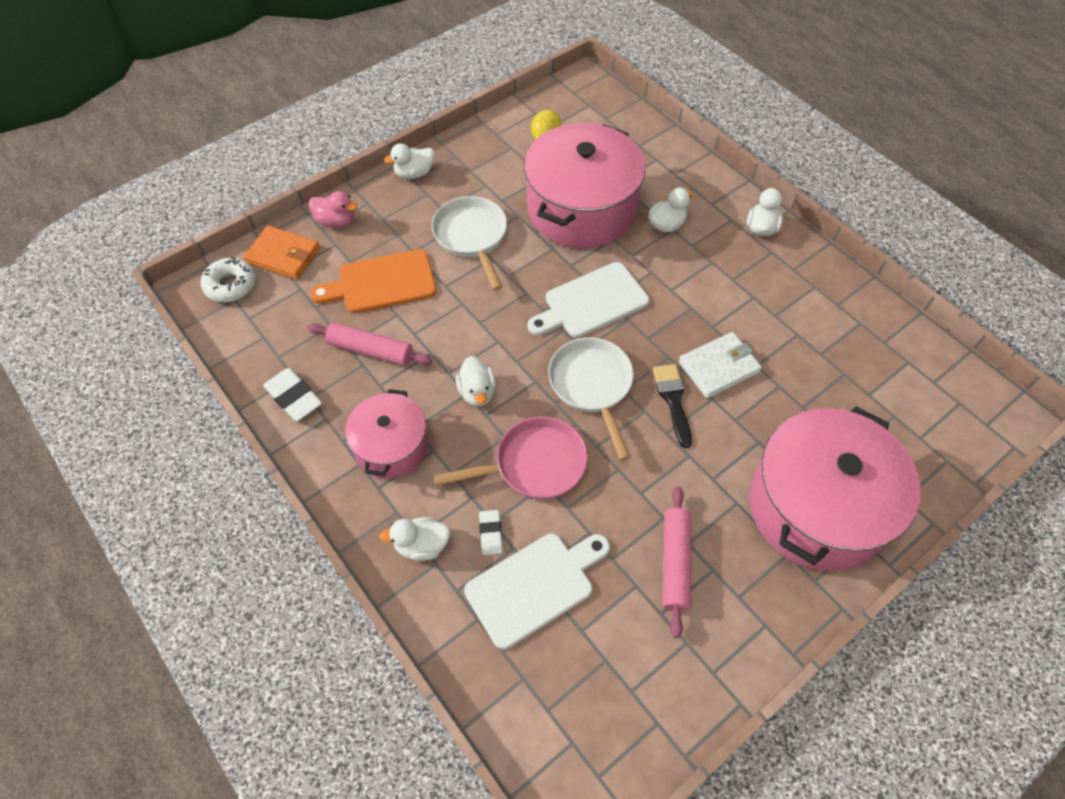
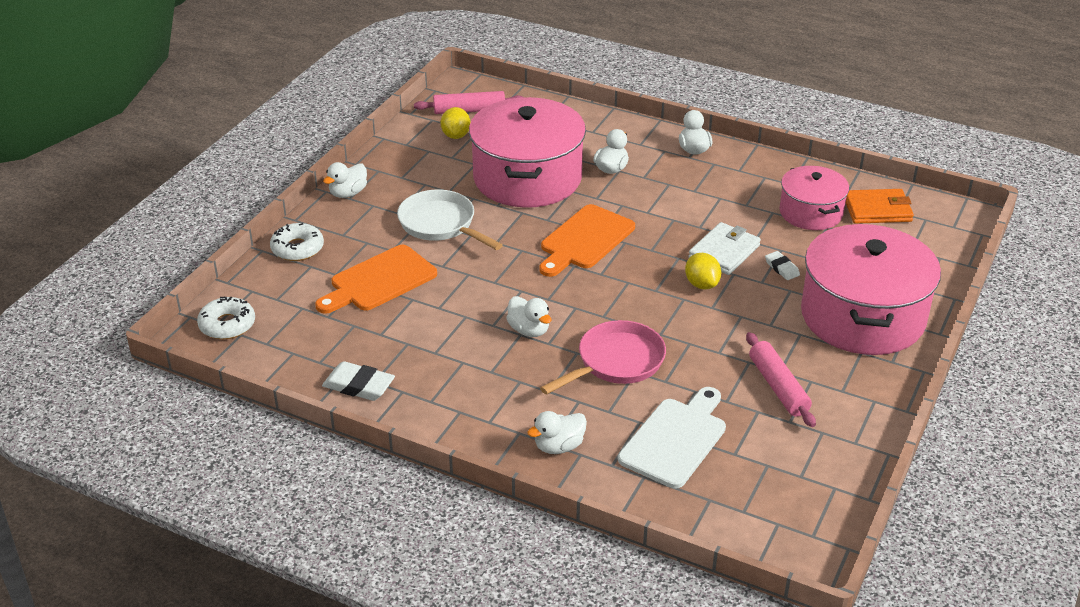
camera: 25 degrees left, 20 degrees down
orange wallet [243,225,320,280] -> orange wallet moved to [846,189,914,224]
pink rolling pin [307,322,432,366] -> pink rolling pin moved to [414,91,522,114]
pink duck [309,191,358,227] -> white donut [270,223,324,261]
pink pot [345,389,428,479] -> pink pot moved to [780,166,849,230]
white eraser [479,510,503,555] -> white eraser moved to [765,251,800,280]
white cutting board [528,262,649,338] -> orange cutting board [539,204,635,277]
white pan [548,337,634,460] -> none
black brush [653,364,692,448] -> yellow lemon [685,253,721,289]

